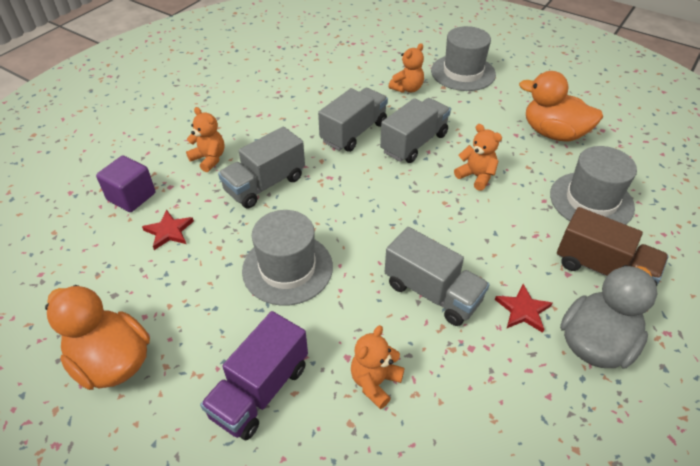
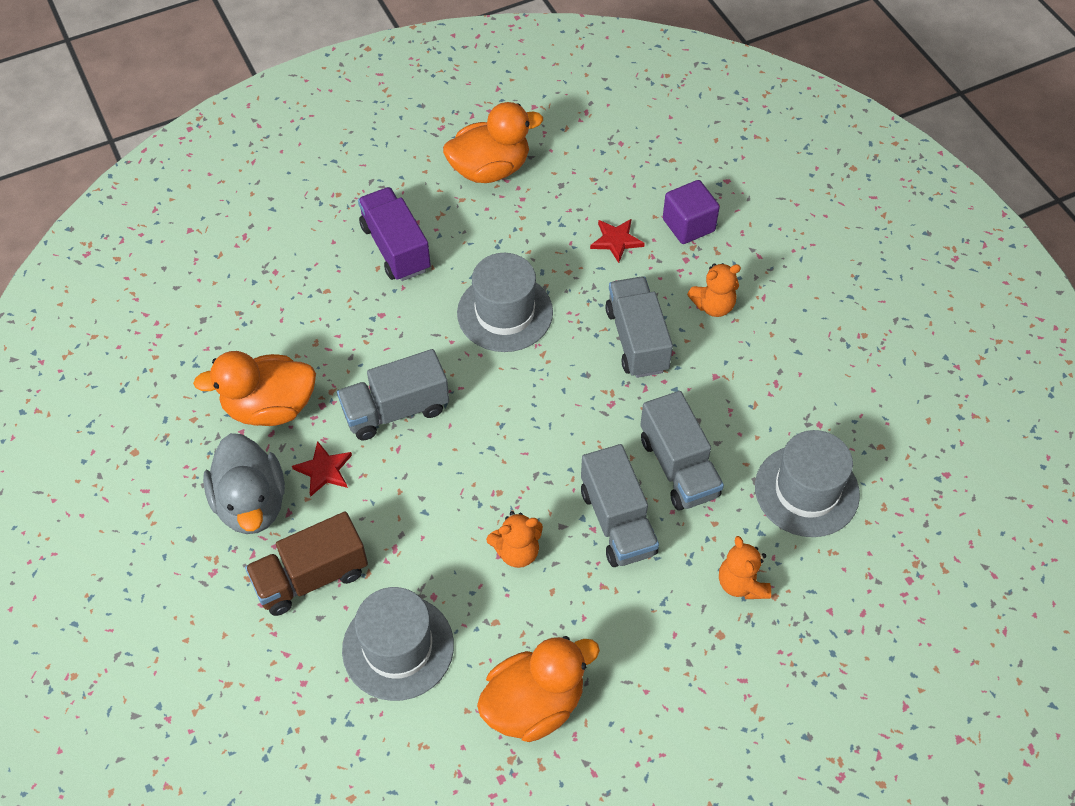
camera: 120 degrees right, 10 degrees up
orange teddy bear [351,325,404,409] -> none
grey hat [431,26,496,91] -> grey hat moved to [755,430,860,537]
none -> orange duck [193,351,316,426]

